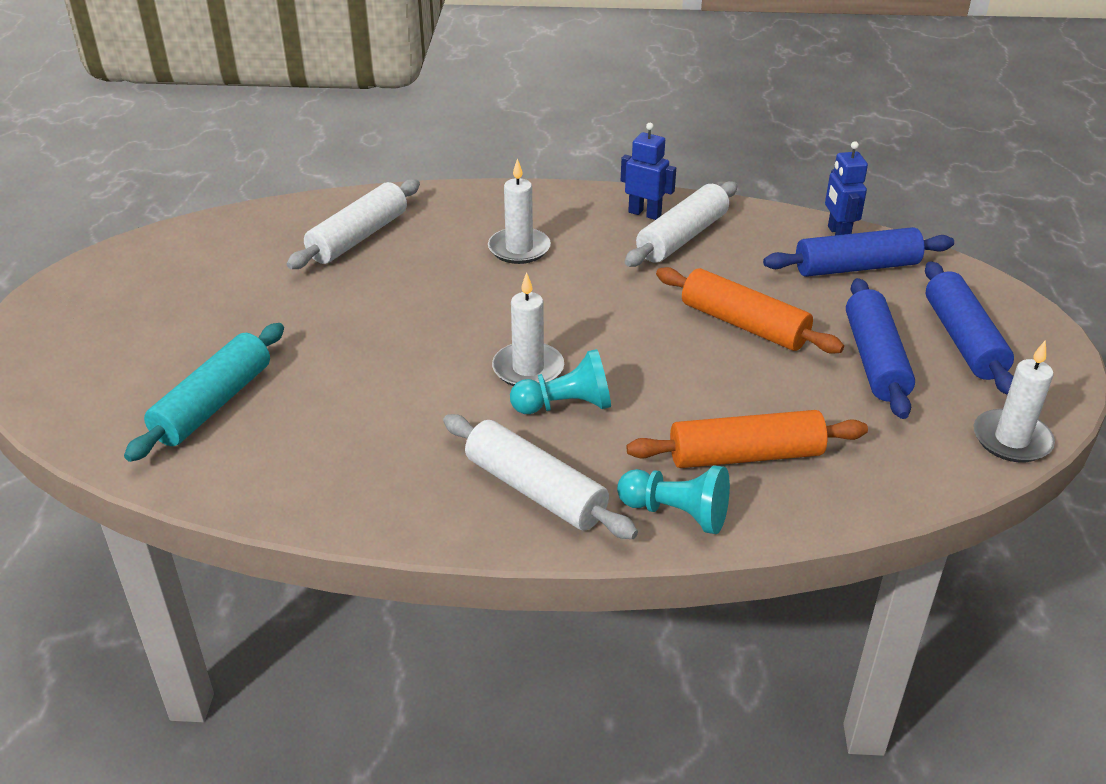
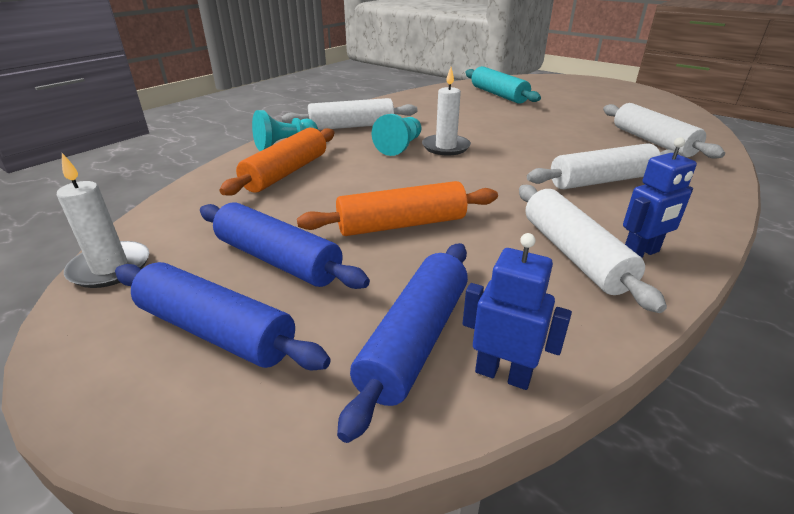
camera: 125 degrees right, 5 degrees down
white candle [488,158,551,264] -> white rolling pin [527,143,679,189]

